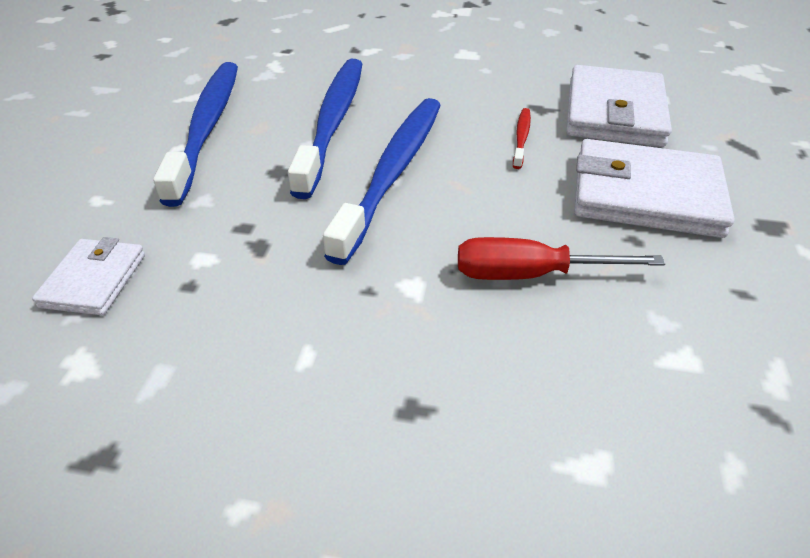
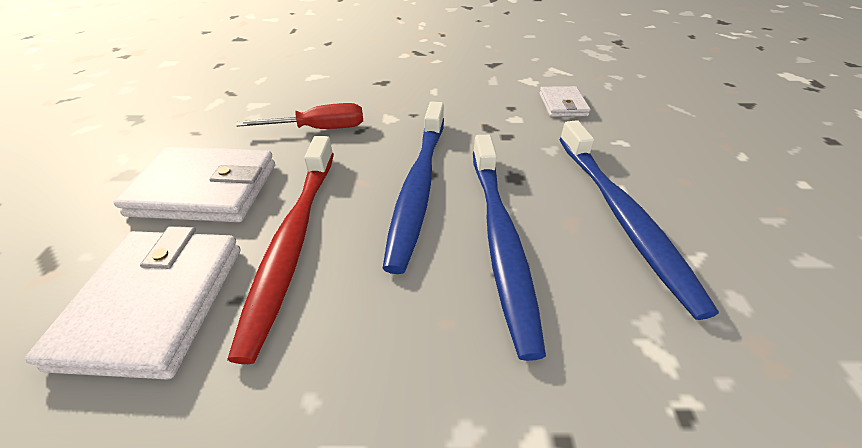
camera: 170 degrees right, 0 degrees up
red toothbrush [513,108,531,169] -> red toothbrush [227,136,334,364], size x2.38

